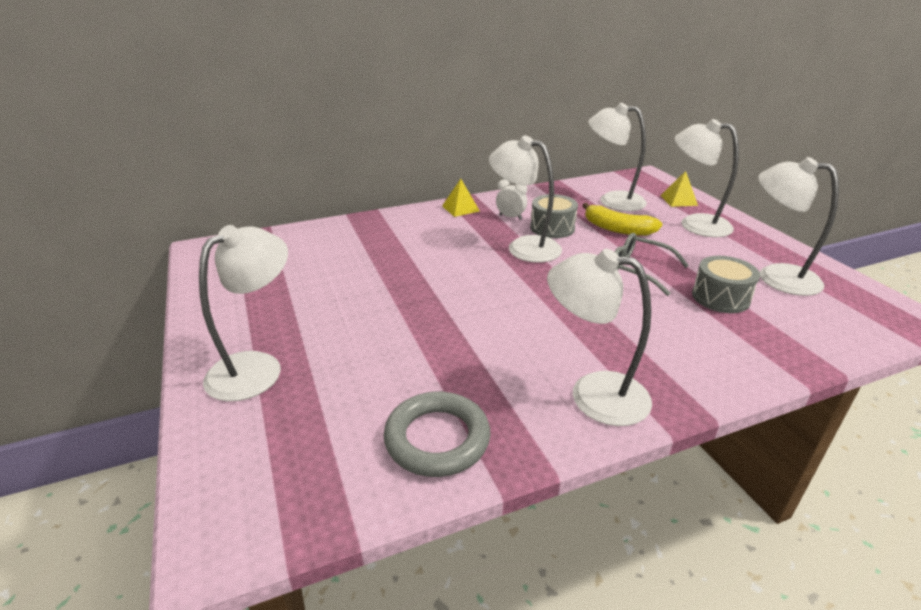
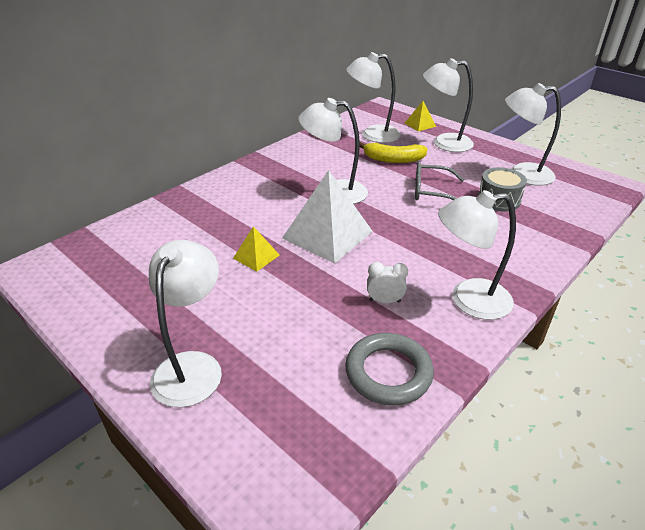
camera: 25 degrees left, 5 degrees up
yellow pyramid [442,179,480,217] -> yellow pyramid moved to [233,226,280,272]
white clock [496,179,527,220] -> white clock moved to [367,262,408,303]
grey drum [530,194,578,238] -> none
none -> white pyramid [282,170,373,264]

